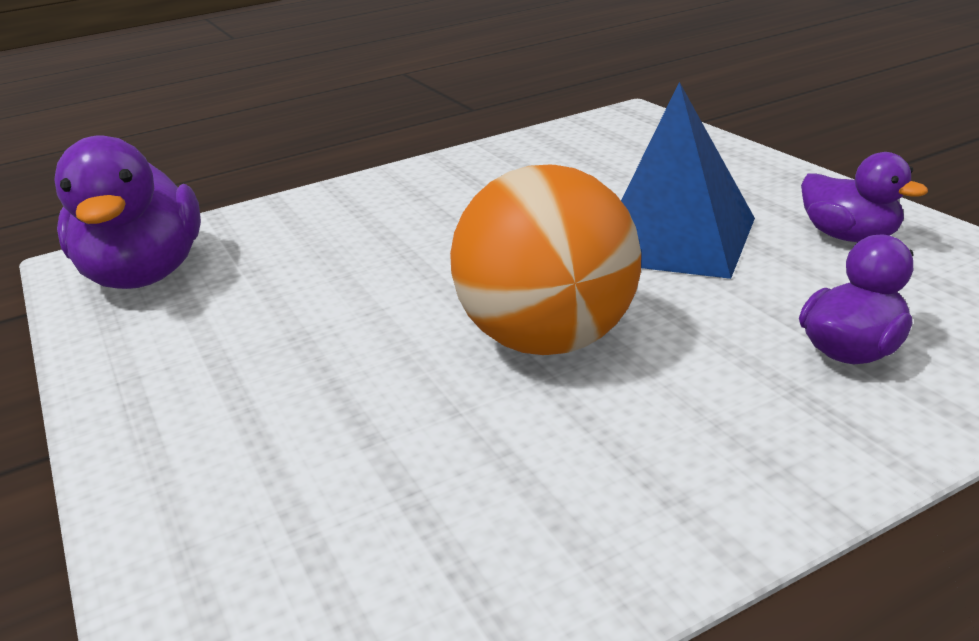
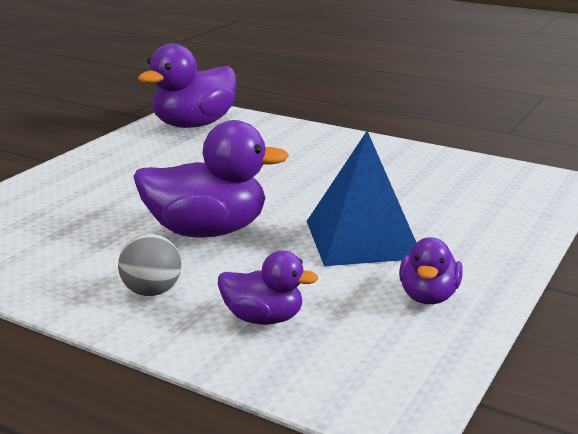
camera: 55 degrees right, 5 degrees down
orange ball [450,165,641,355] -> purple duck [133,120,289,238]
none -> grey ball [118,234,181,296]

